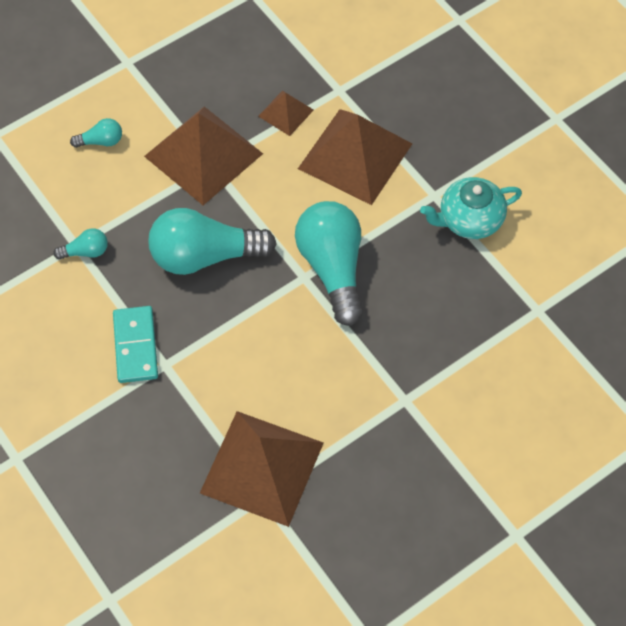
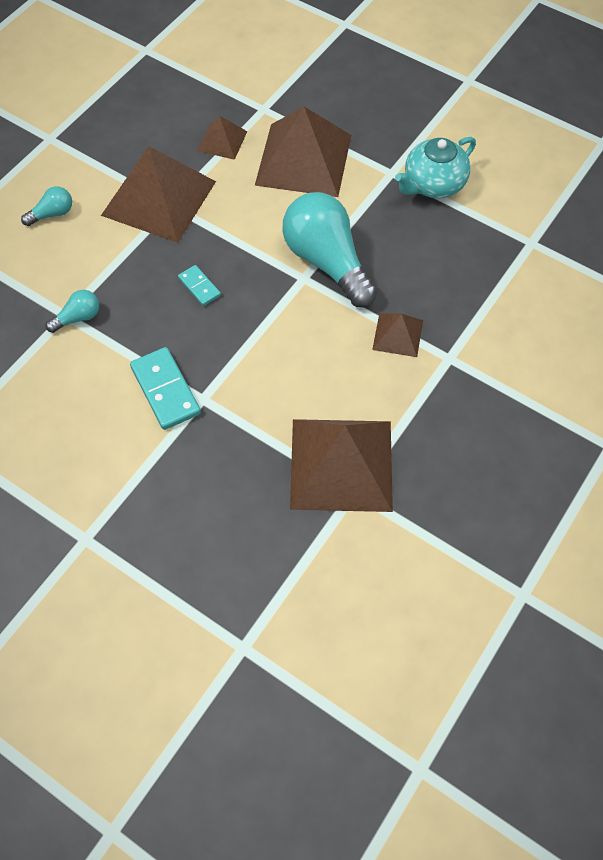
camera: 20 degrees left, 0 degrees up
turquoise light bulb [148,208,277,275] -> turquoise domino [178,265,221,306]
none -> brown pyramid [372,313,423,357]

